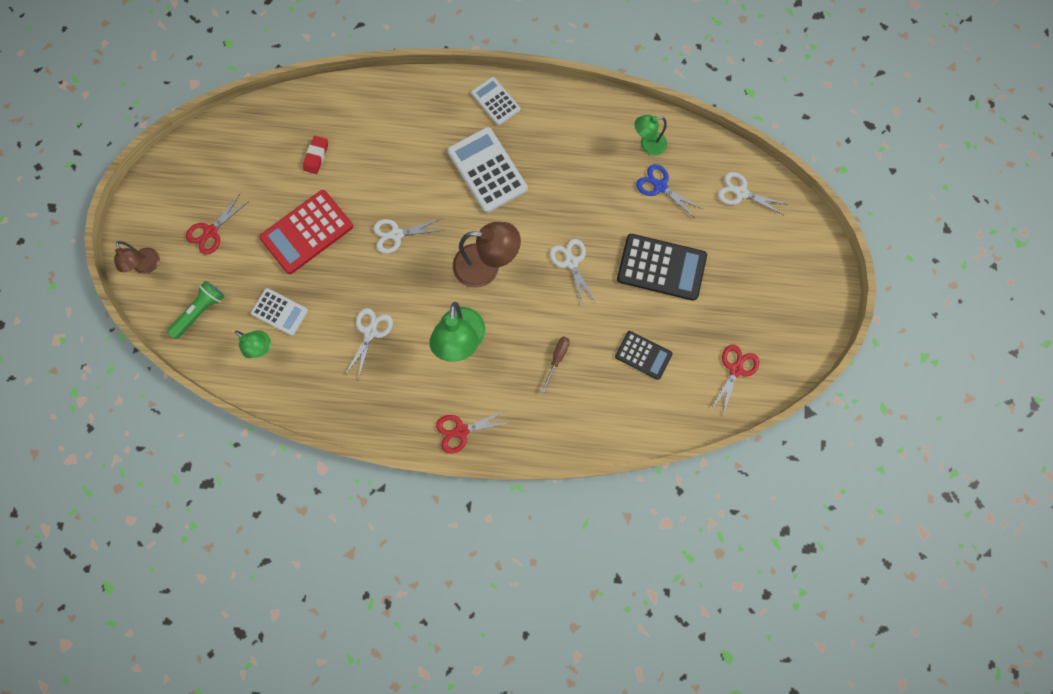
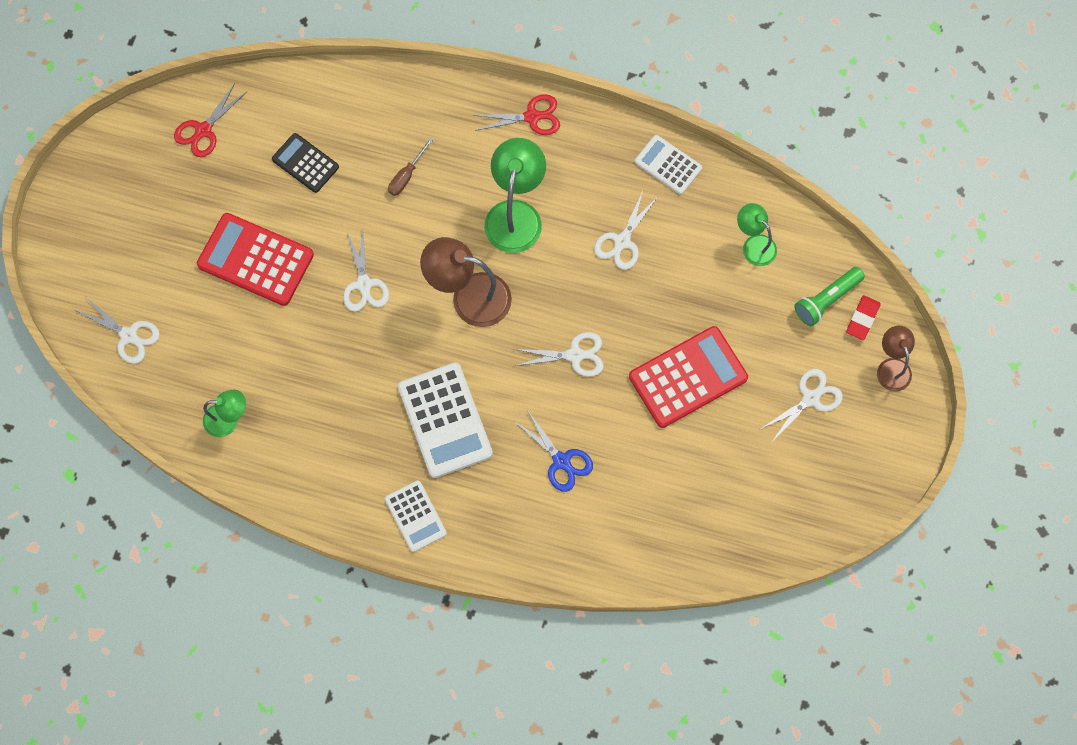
camera: 170 degrees left, 5 degrees down
red scissors [186,194,249,255] -> white scissors [759,369,843,440]
white calculator [251,288,308,336] -> white calculator moved to [635,135,702,194]
red eraser [303,136,328,174] -> red eraser moved to [846,295,881,340]
black calculator [617,234,707,301] -> red calculator [197,213,314,306]
blue scissors [636,164,702,218] -> blue scissors moved to [514,410,593,492]

